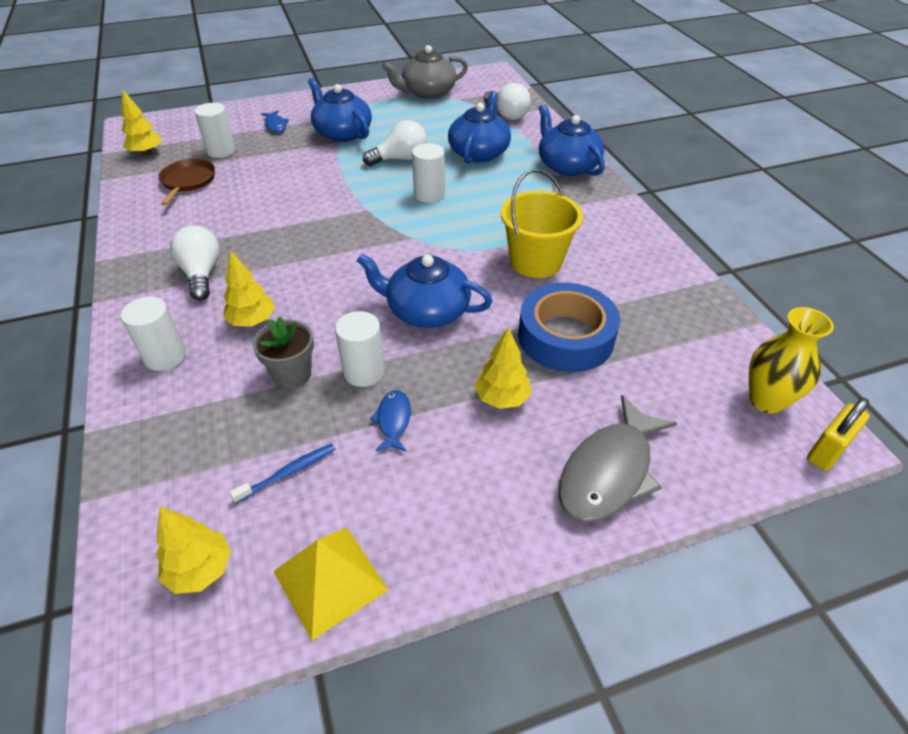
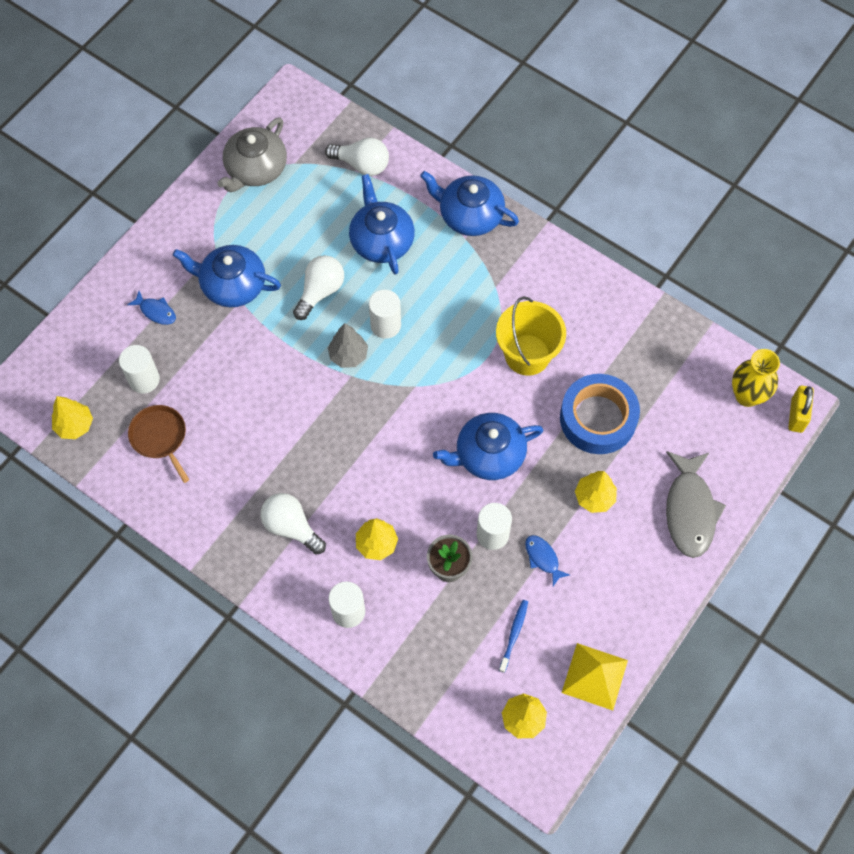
camera: 35 degrees left, 20 degrees up
none -> grey tree [328,323,368,368]

